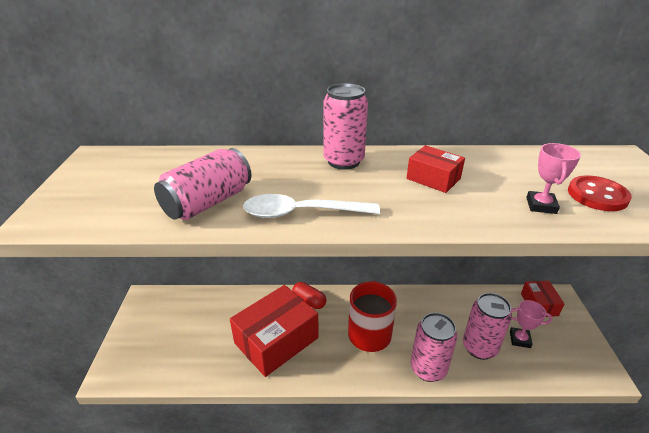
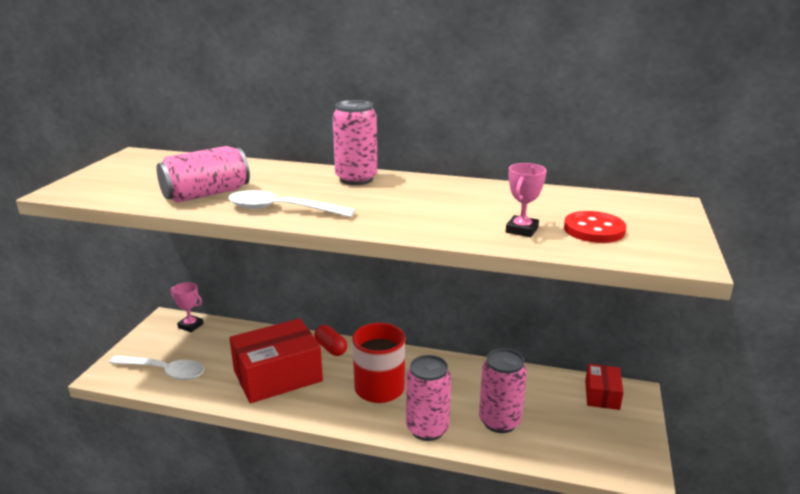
camera: 15 degrees right, 10 degrees down
red box [407,145,465,193] -> none
pink trophy [510,300,553,348] -> pink trophy moved to [170,282,204,332]
none -> white spoon [109,355,204,380]

